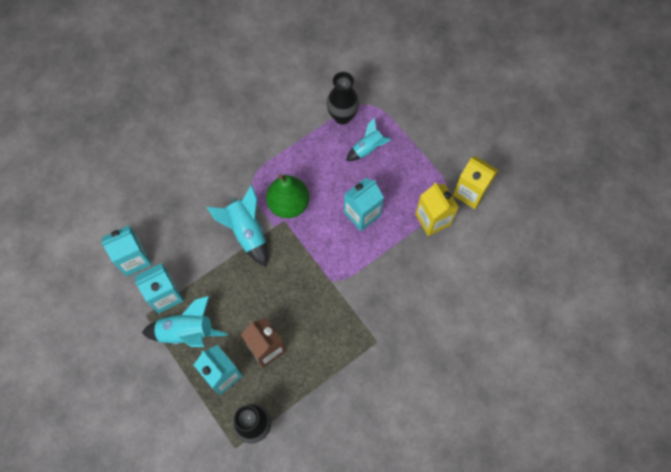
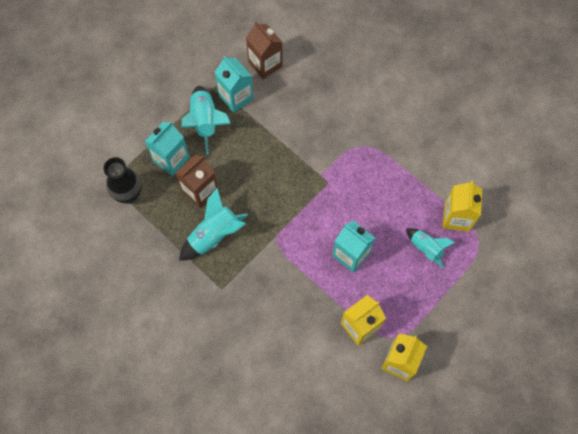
camera: 80 degrees right, 0 degrees up
turquoise carton [101,225,151,276] -> brown carton [246,21,283,79]
turquoise rocket [206,185,268,267] -> turquoise rocket moved to [179,188,248,261]
green pear [266,174,310,218] -> none
black vase [327,72,359,125] -> yellow carton [443,180,482,232]

